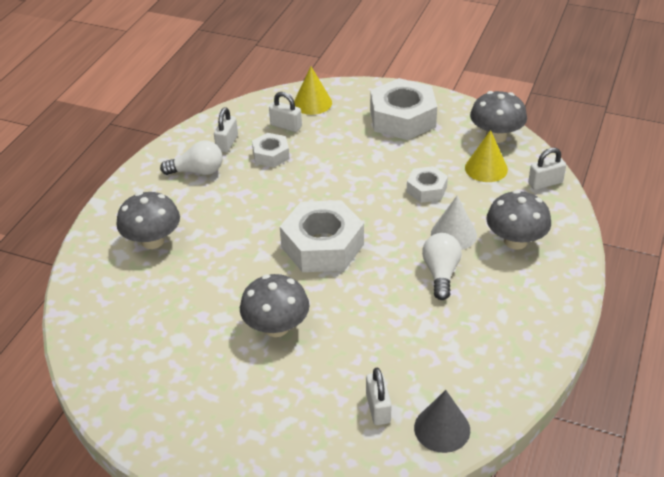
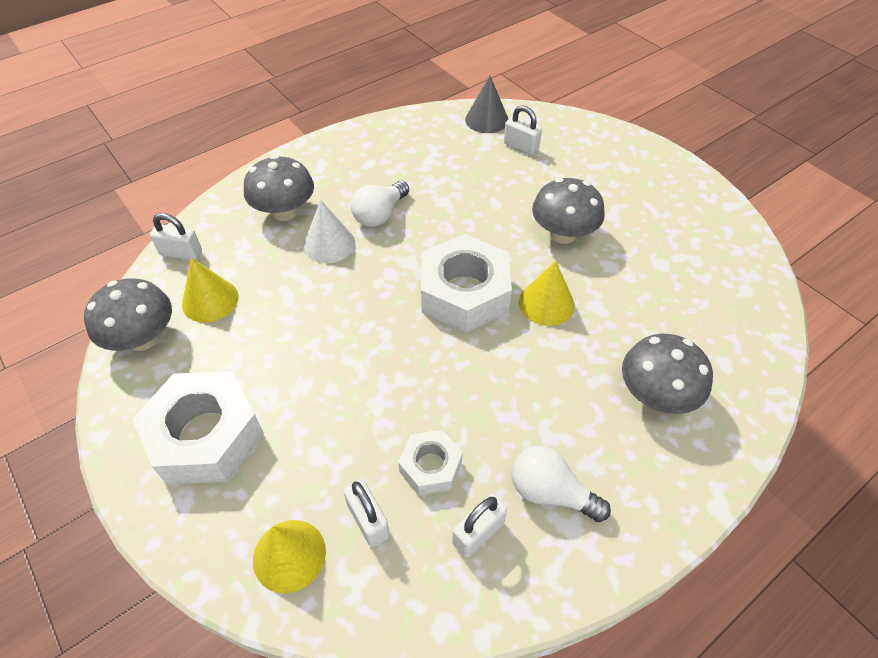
camera: 150 degrees left, 10 degrees up
white padlock [366,368,392,425] -> white padlock turned 75 degrees counterclockwise [504,105,542,155]
white nut [407,166,448,203] -> none
none -> yellow cone [519,261,575,326]

